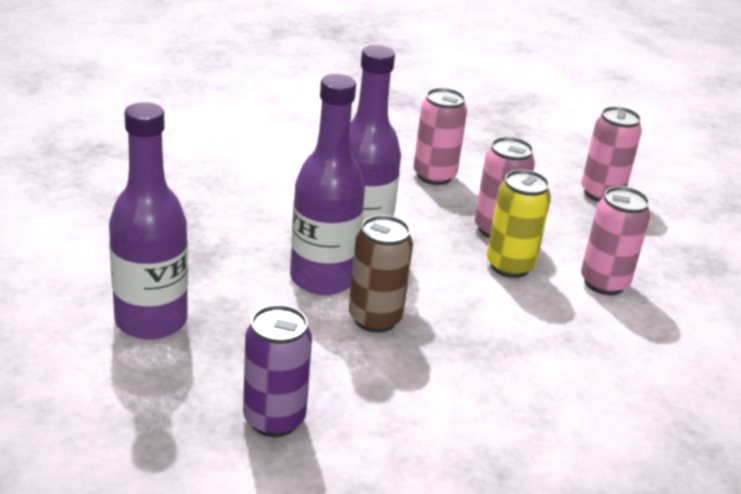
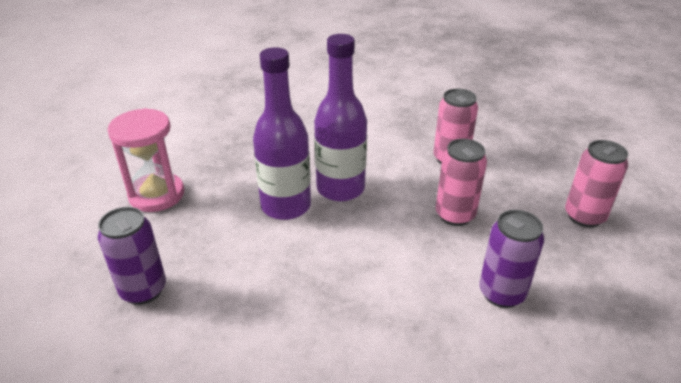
camera: 40 degrees right, 5 degrees up
purple bottle [109,102,188,340] -> pink hourglass [107,108,184,212]
brown can [349,215,413,333] -> none
yellow can [487,170,551,278] -> none
pink can [581,186,650,295] -> purple can [479,210,544,308]

